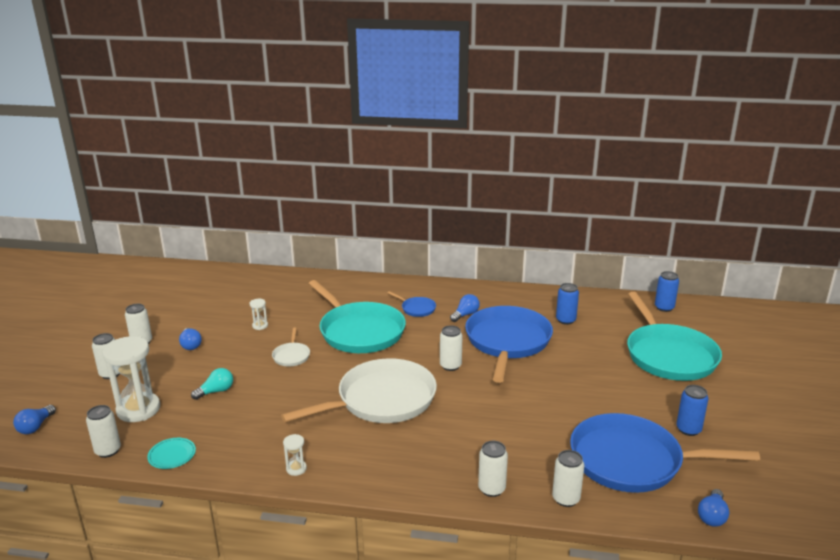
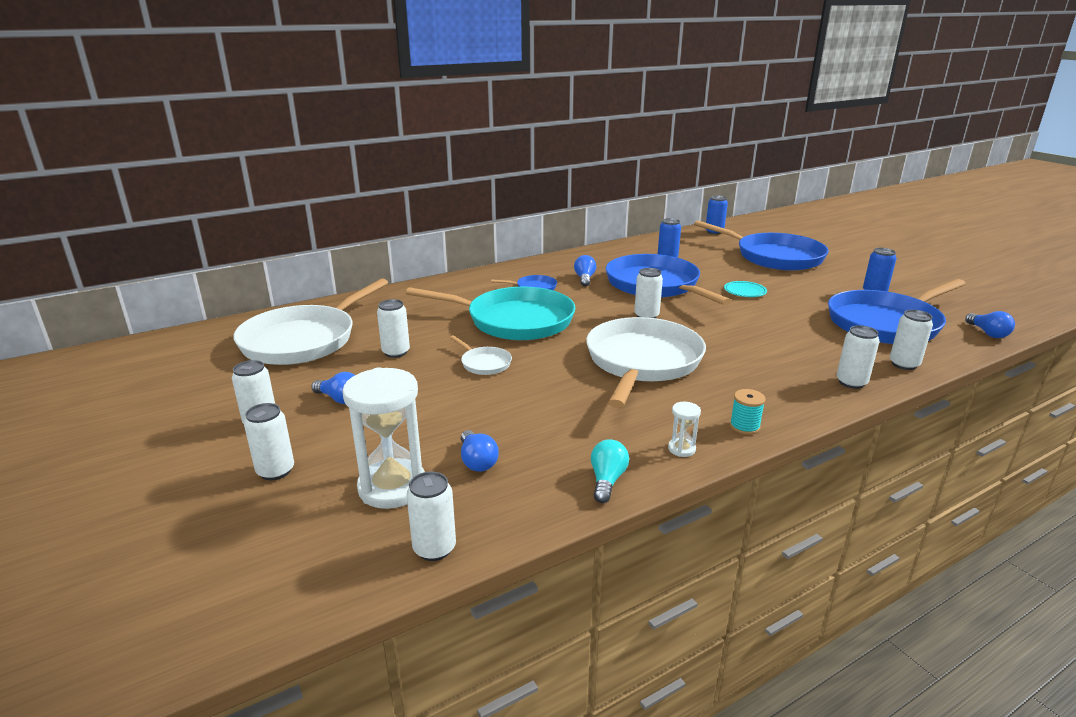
camera: 40 degrees left, 0 degrees up
blue light bulb [13,405,56,434] -> blue light bulb moved to [461,430,499,472]
turquoise plate [147,438,196,469] -> turquoise plate moved to [724,281,767,297]
turquoise light bulb [191,368,233,400] -> turquoise light bulb moved to [591,439,629,503]
white hourglass [250,299,268,330] -> white can [377,299,410,358]
turquoise pan [627,292,722,381] -> blue pan [694,220,829,271]
none -> white pan [233,278,388,365]
none -> turquoise spool [730,389,766,435]

